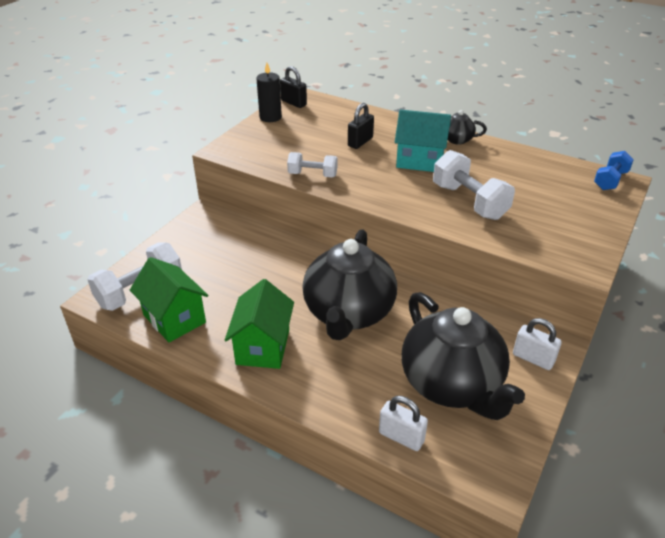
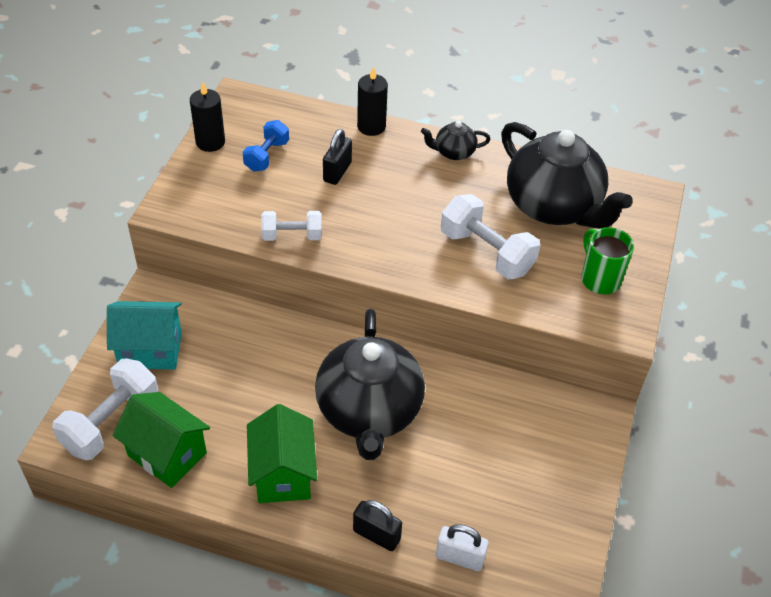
camera: 15 degrees left, 10 degrees up
black padlock [280,66,307,108] -> black padlock moved to [353,500,402,551]
turquoise house [395,109,451,172] -> turquoise house moved to [107,301,182,369]
black teapot [401,292,525,420] -> black teapot moved to [501,122,633,229]
white padlock [513,318,562,370] -> none
blue dumbbell [594,151,634,190] -> blue dumbbell moved to [243,120,289,172]
none -> black candle [357,67,388,136]
none -> green mug [581,227,634,294]

